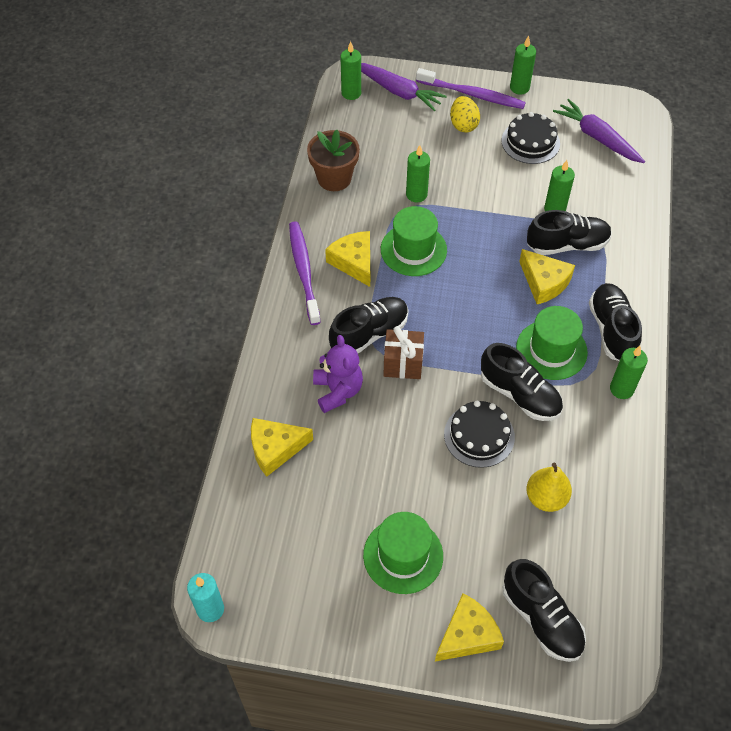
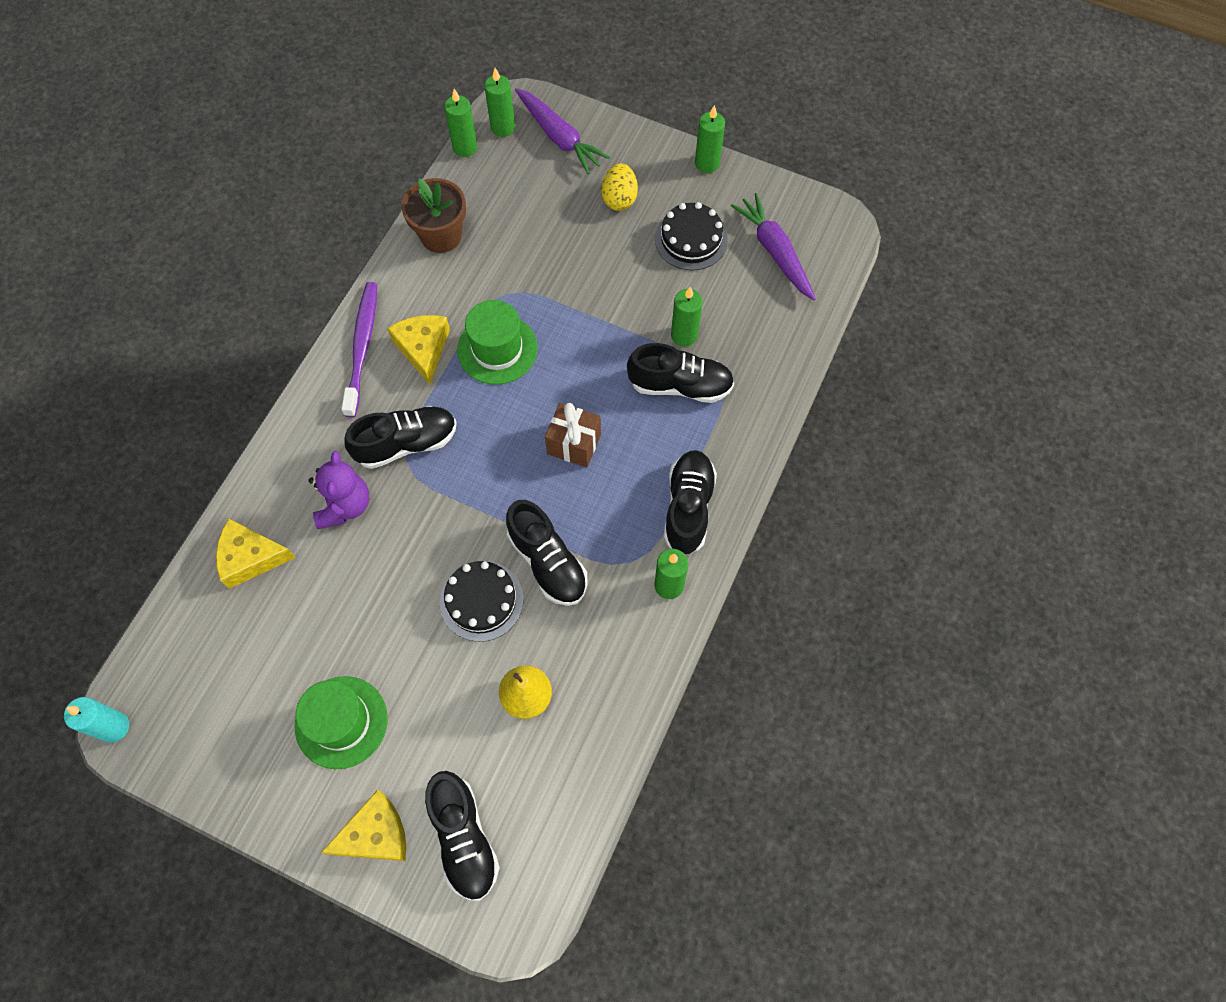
camera: 15 degrees right, 10 degrees up
brown gift [383,326,424,379] -> brown gift moved to [545,403,601,467]
green candle [406,145,430,202] -> green candle moved to [444,89,477,157]
purple toothbrush [416,68,526,109] -> none
green hat [516,306,588,380] -> none
yellow cheese [519,249,575,304] -> none

